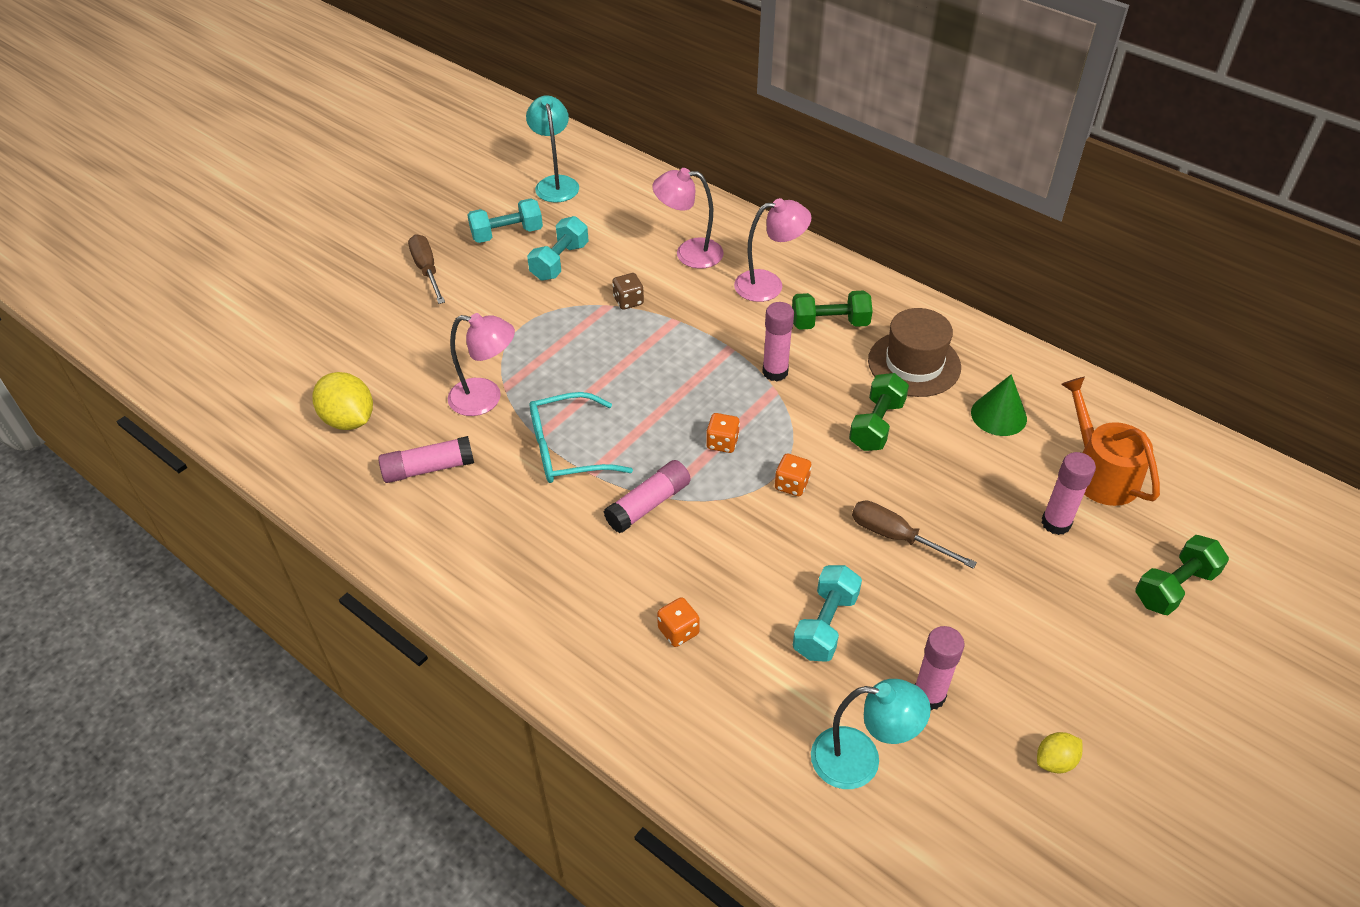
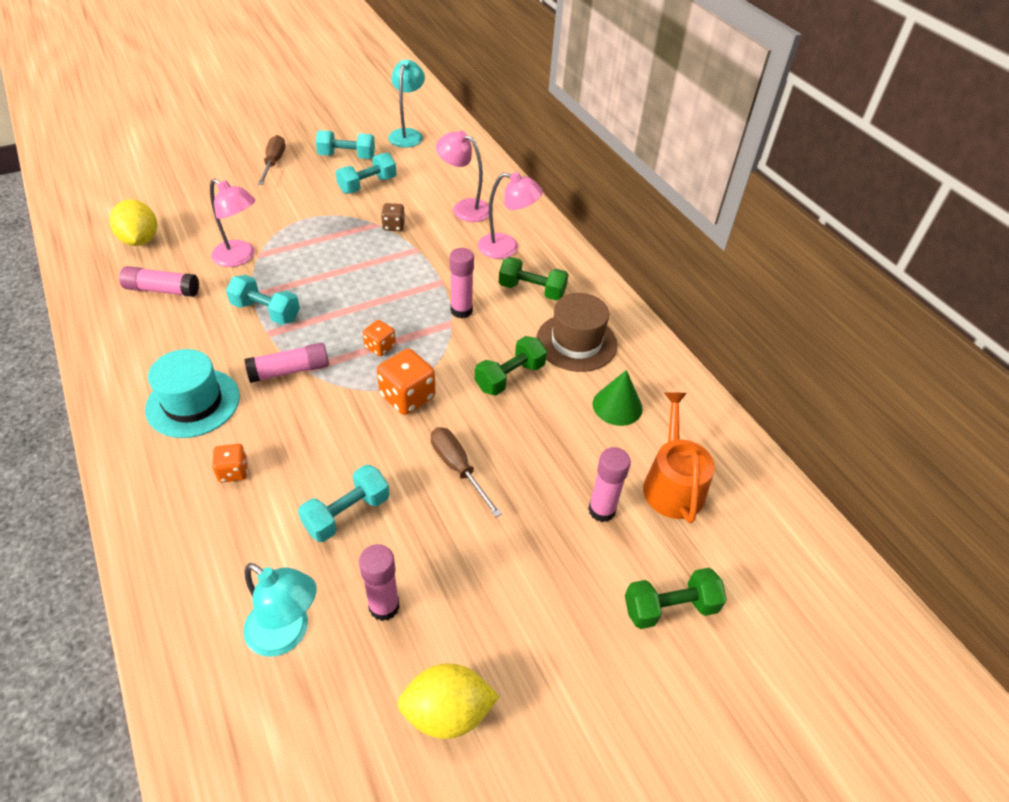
camera: 20 degrees right, 0 degrees up
turquoise glasses [530,392,633,483] -> turquoise dumbbell [226,275,300,325]
orange dice [775,454,812,496] -> orange dice [377,349,435,415], size x1.69
yellow lemon [1037,732,1082,773] -> yellow lemon [397,663,500,739], size x1.81
none -> turquoise hat [145,349,240,438]

